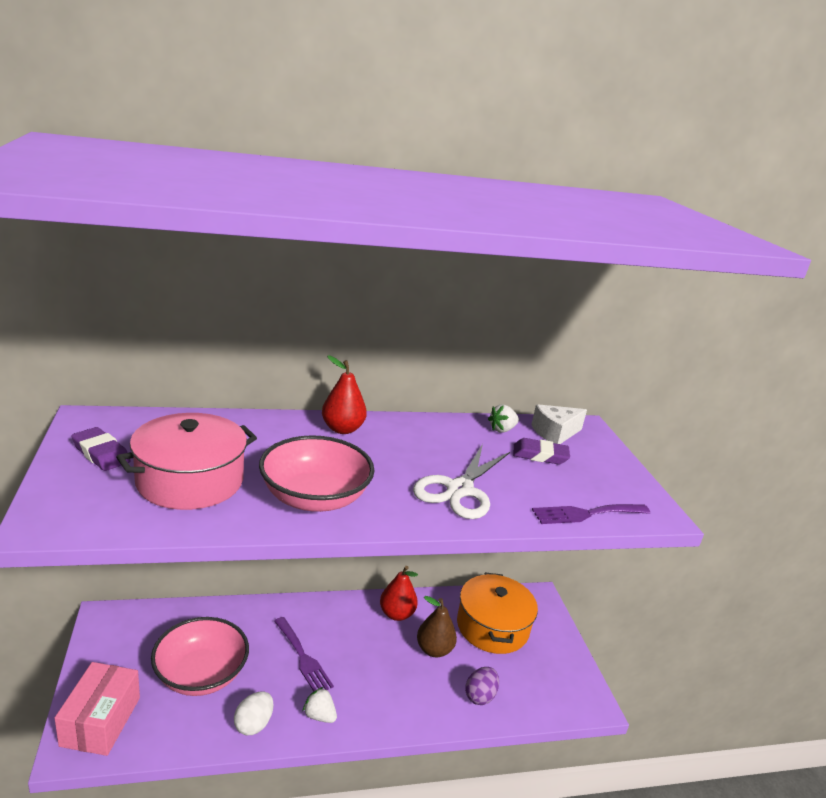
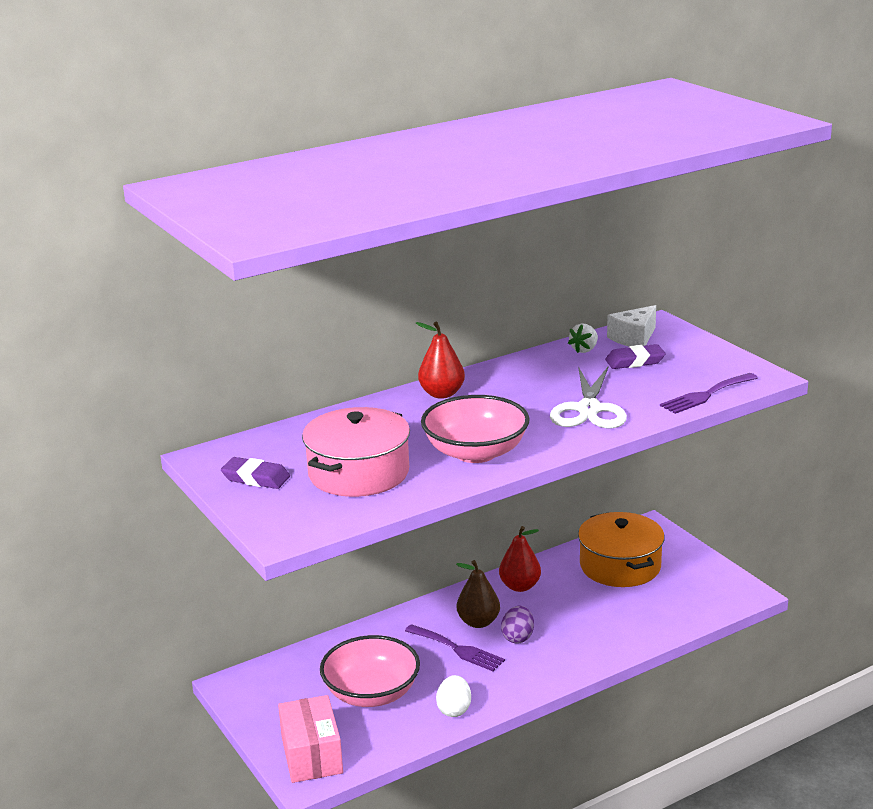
camera: 15 degrees left, 0 degrees up
white strawberry [303,687,337,723] -> none
brown pear [417,596,457,658] -> brown pear moved to [456,560,500,628]
purple egg [465,667,499,705] -> purple egg moved to [501,606,534,643]

